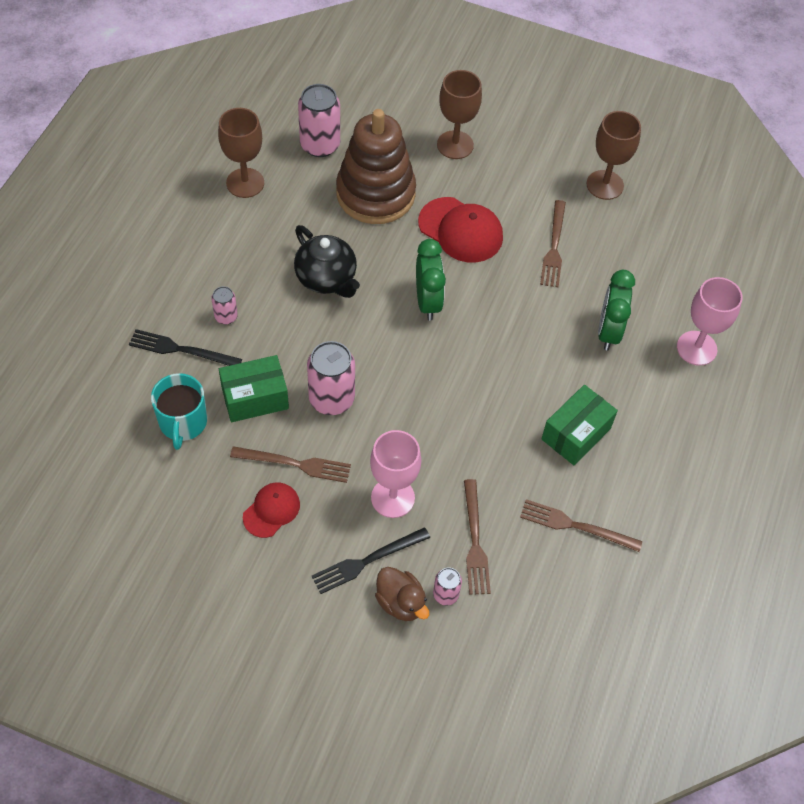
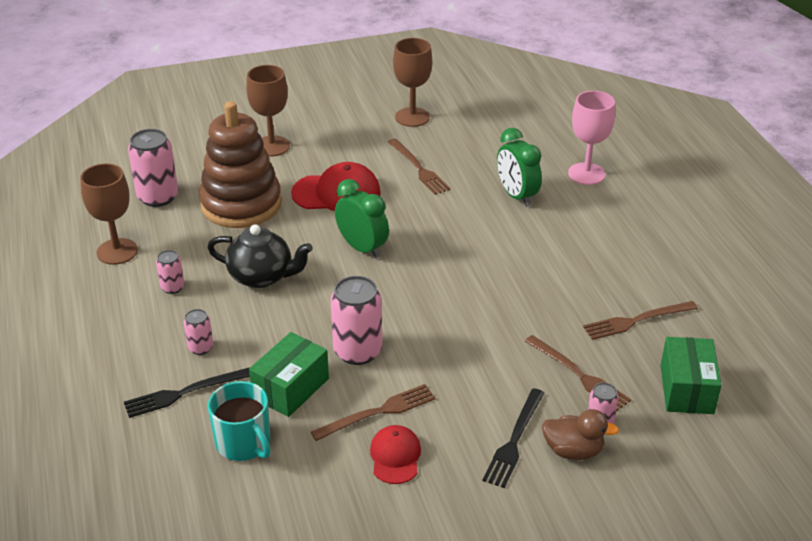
camera: 35 degrees left, 20 degrees down
pink goblet [370,430,421,518] -> none
green box [541,385,618,465] -> green box moved to [661,337,722,414]
none -> pink can [156,250,185,294]

